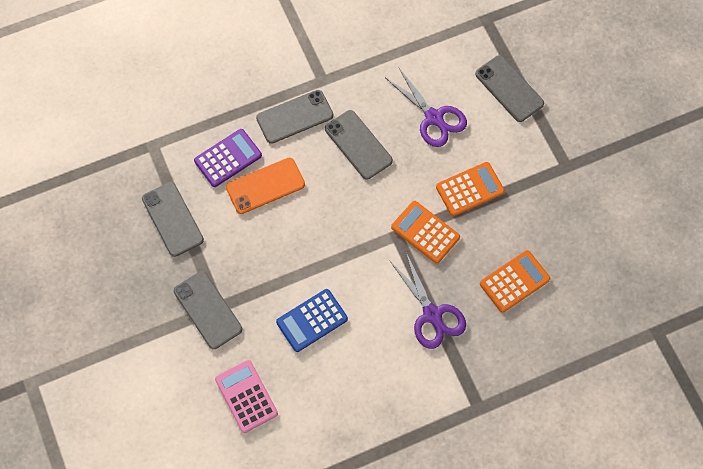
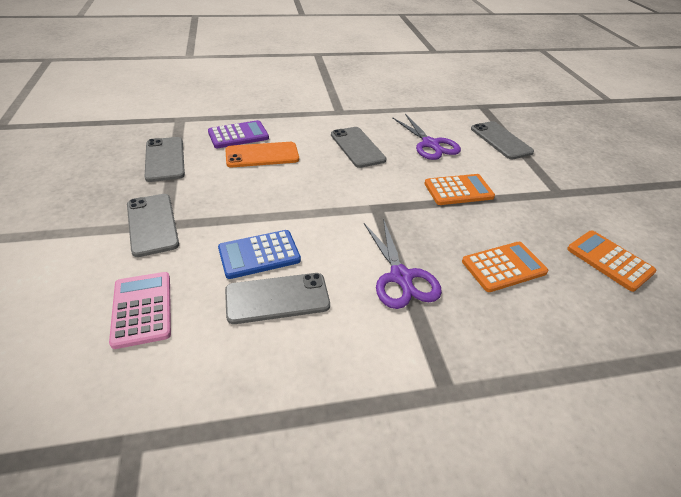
camera: 10 degrees right, 25 degrees down
grey phone [256,90,333,144] -> grey phone moved to [225,273,330,324]
orange calculator [391,201,460,263] -> orange calculator moved to [567,231,656,292]

